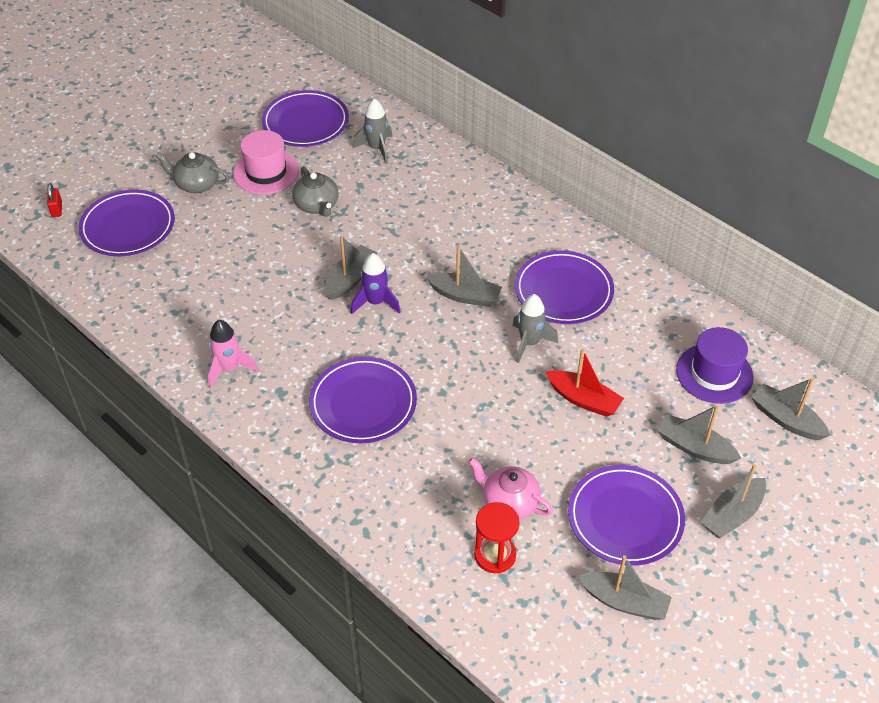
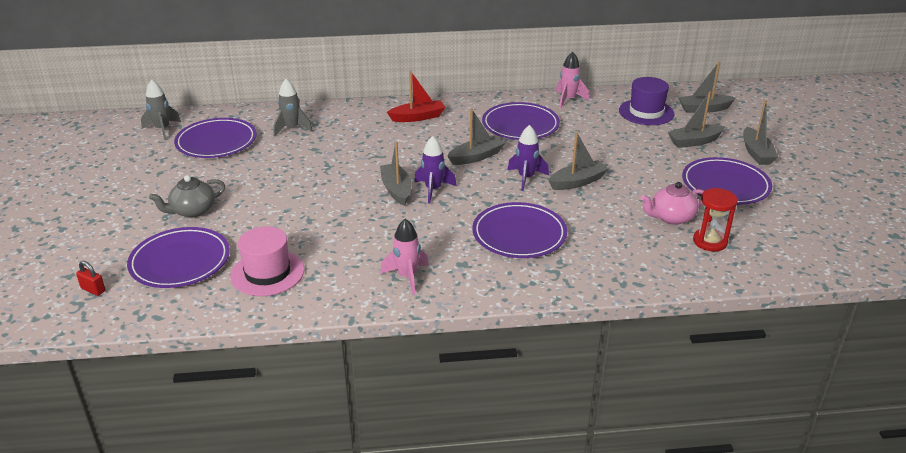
camera: 50 degrees left, 15 degrees down
pink hat [233,130,299,194] -> pink hat moved to [230,226,304,296]
grey teapot [292,166,339,217] -> none
grey rocket [512,294,558,364] -> grey rocket moved to [141,79,181,140]
red boat [546,349,624,417] -> red boat moved to [387,71,446,122]
grey boat [578,555,672,620] -> grey boat moved to [548,132,609,190]
none -> purple rocket [508,125,549,191]
none -> pink rocket [556,52,589,108]

